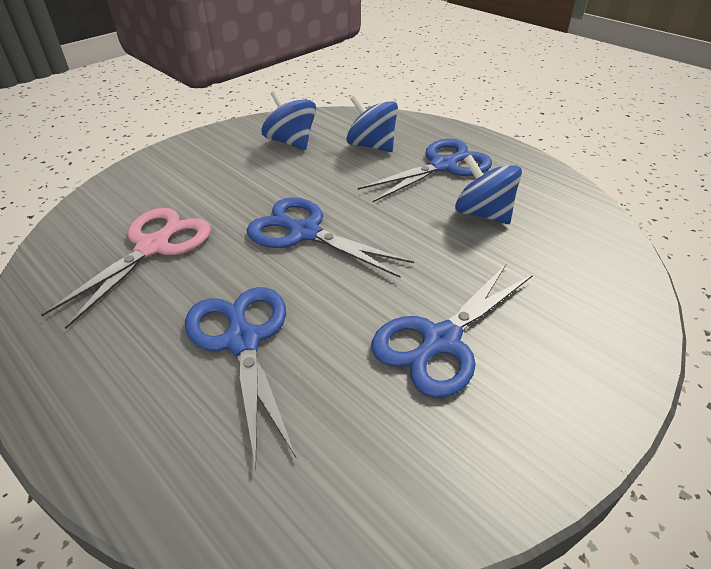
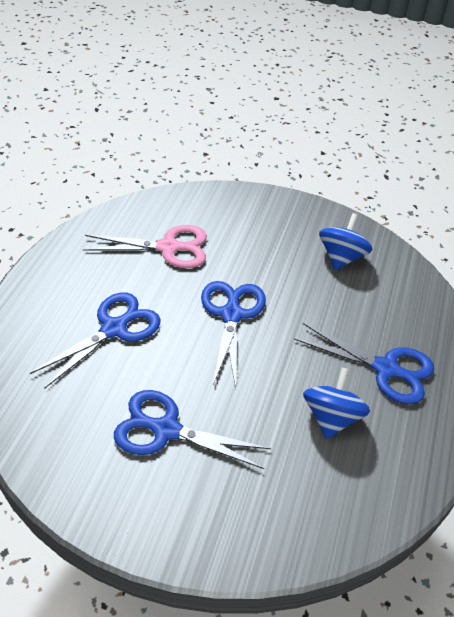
camera: 60 degrees right, 5 degrees up
blue spinning top [346,95,398,152] -> none

